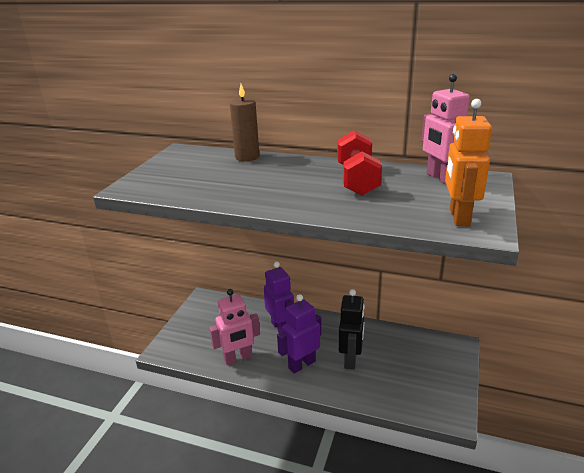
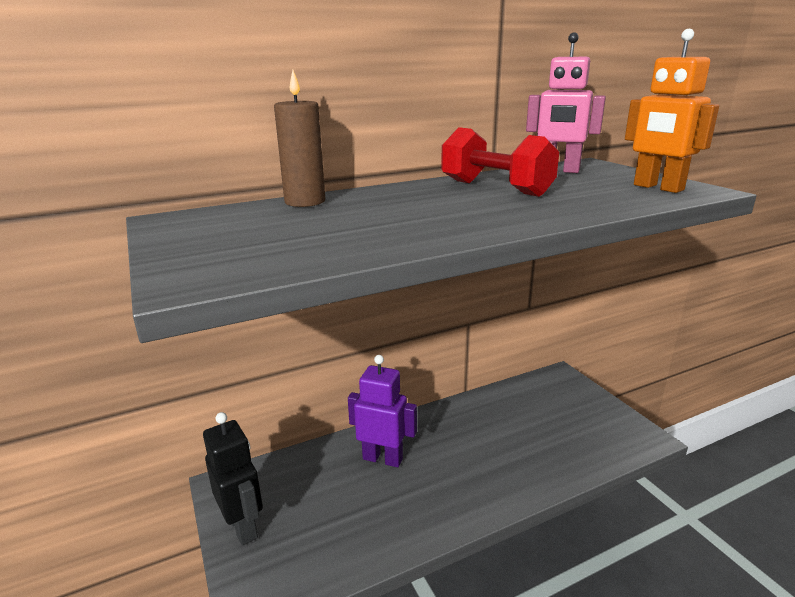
camera: 45 degrees left, 5 degrees down
pink robot [209,289,260,365] -> none
purple robot [277,294,321,374] -> none
black robot [339,289,365,370] -> black robot moved to [203,412,263,545]

